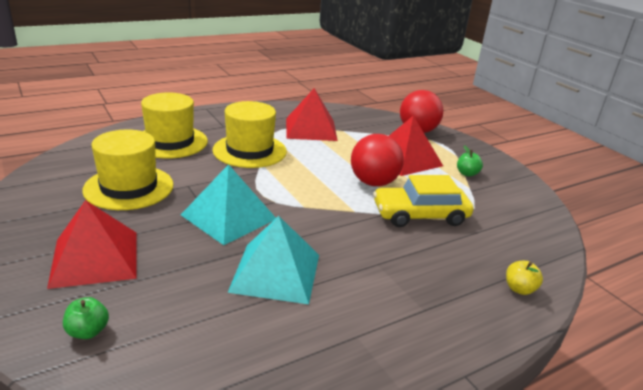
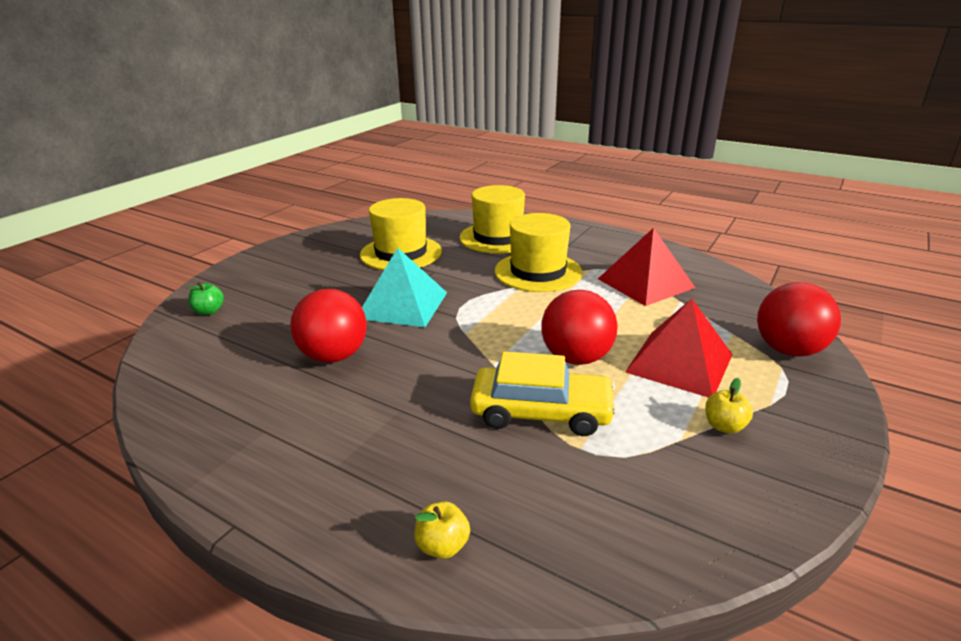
camera: 65 degrees right, 0 degrees up
red pyramid [47,200,137,289] -> none
turquoise pyramid [228,216,319,304] -> red ball [290,289,367,363]
yellow car [373,175,474,227] -> yellow car turned 135 degrees clockwise [470,351,617,436]
green apple [457,145,483,176] -> yellow apple [705,378,753,434]

